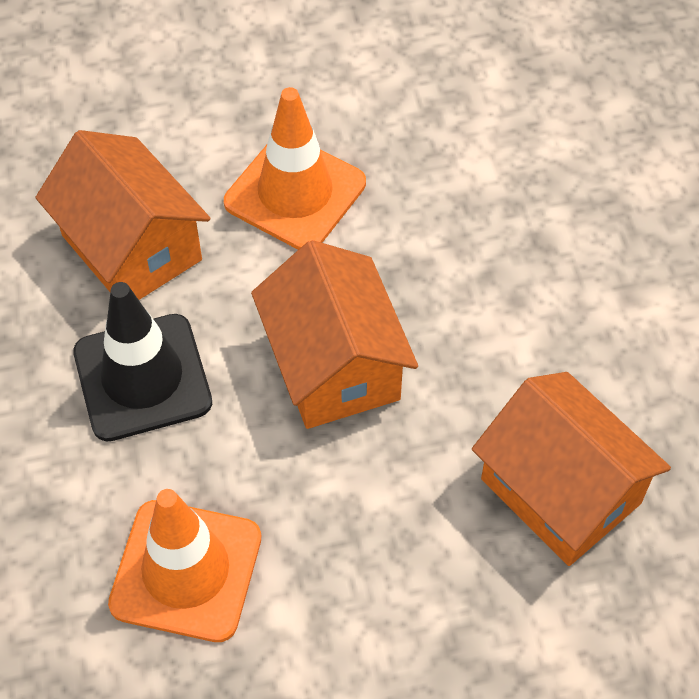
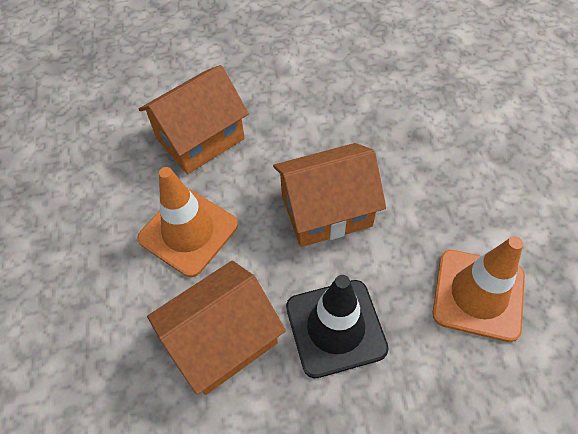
camera: 85 degrees left, 0 degrees up
orange house [472,372,671,566] -> orange house moved to [139,65,249,174]

